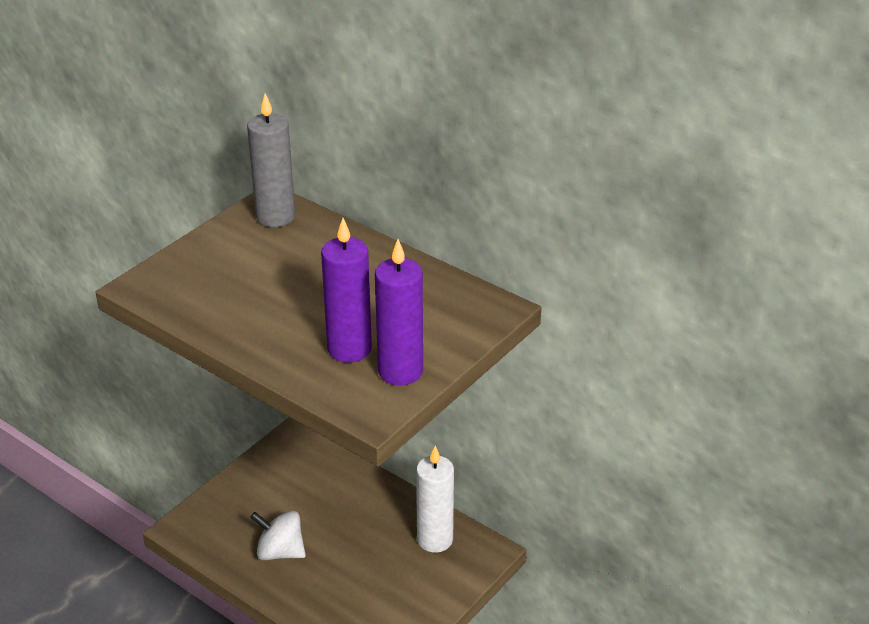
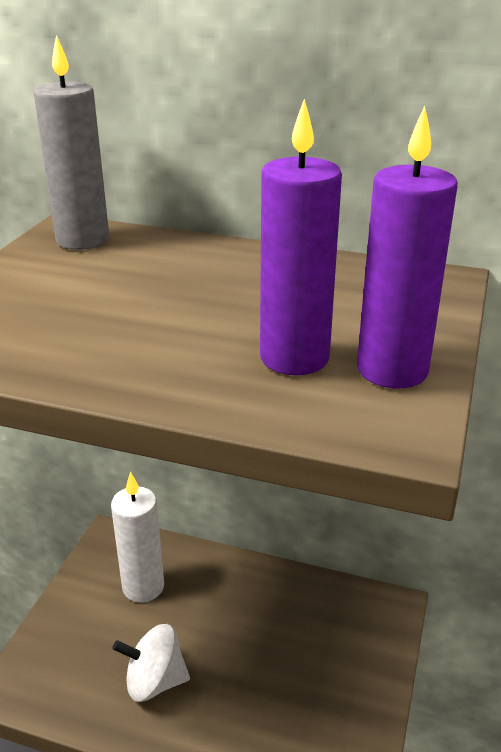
camera: 20 degrees left, 5 degrees down
white candle [416,445,454,553] -> white candle moved to [111,472,164,603]

